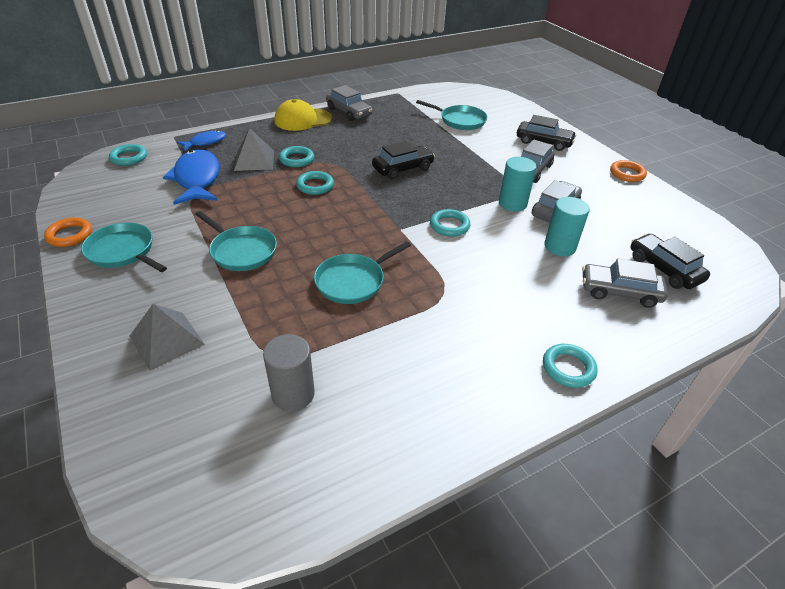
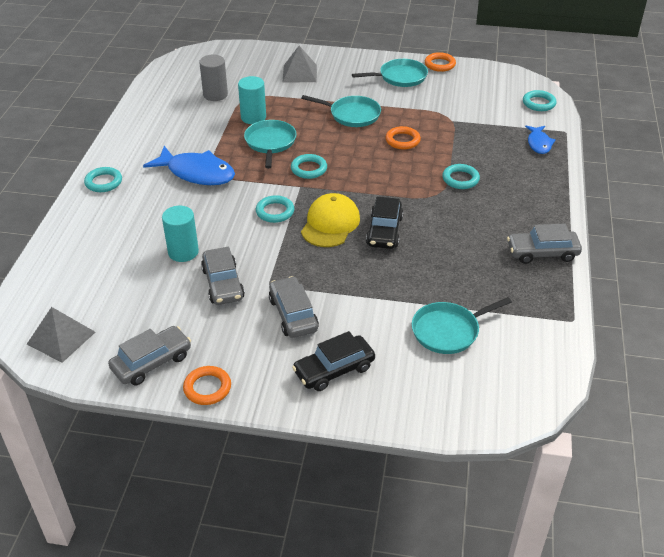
camera: 130 degrees right, 0 degrees up
blue fish [163,149,219,205] -> blue fish moved to [143,146,235,185]
turquoise pan [195,211,277,271] -> turquoise pan turned 150 degrees counterclockwise [301,95,381,127]
grey pyramid [234,128,274,171] -> grey pyramid moved to [27,307,95,363]
yellow cap [275,99,332,131] -> yellow cap moved to [301,193,360,247]
turquoise ring [296,171,334,195] -> turquoise ring moved to [291,154,327,179]
turquoise cylinder [499,157,537,212] -> turquoise cylinder moved to [238,76,266,124]
grey car [582,259,668,308] -> grey car moved to [108,326,191,385]
black car [630,234,710,289] -> none
none -> orange ring [385,126,421,150]

